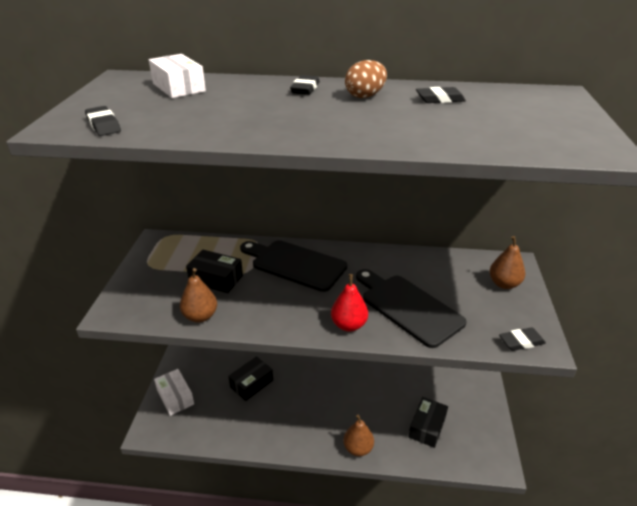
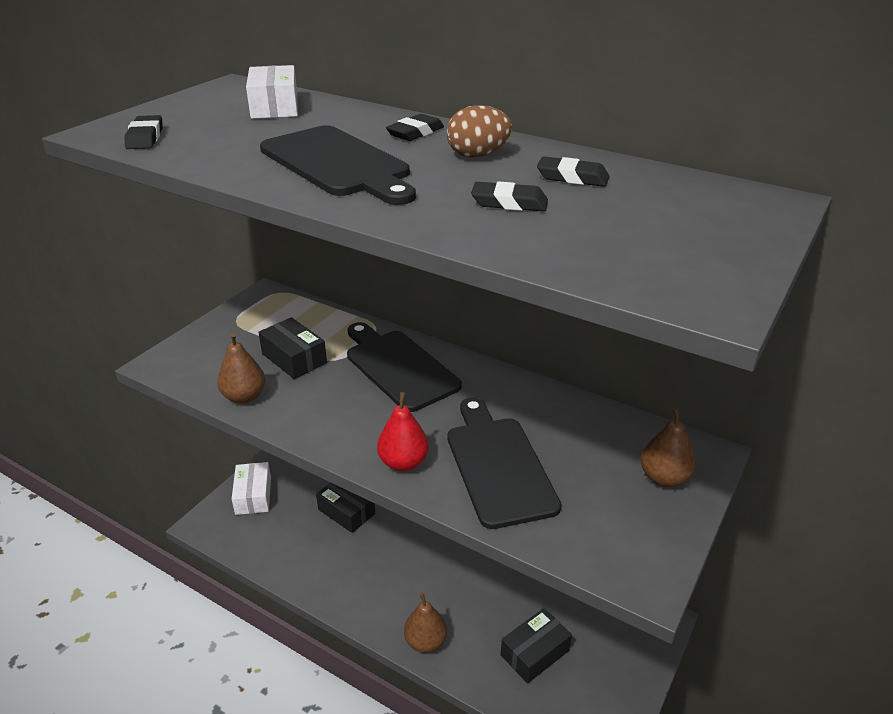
camera: 25 degrees right, 0 degrees up
black box [228,356,273,401] -> black box turned 60 degrees clockwise [316,483,375,533]
black eraser [499,327,546,351] -> black eraser moved to [471,181,548,211]
none -> black cutting board [260,125,416,205]

